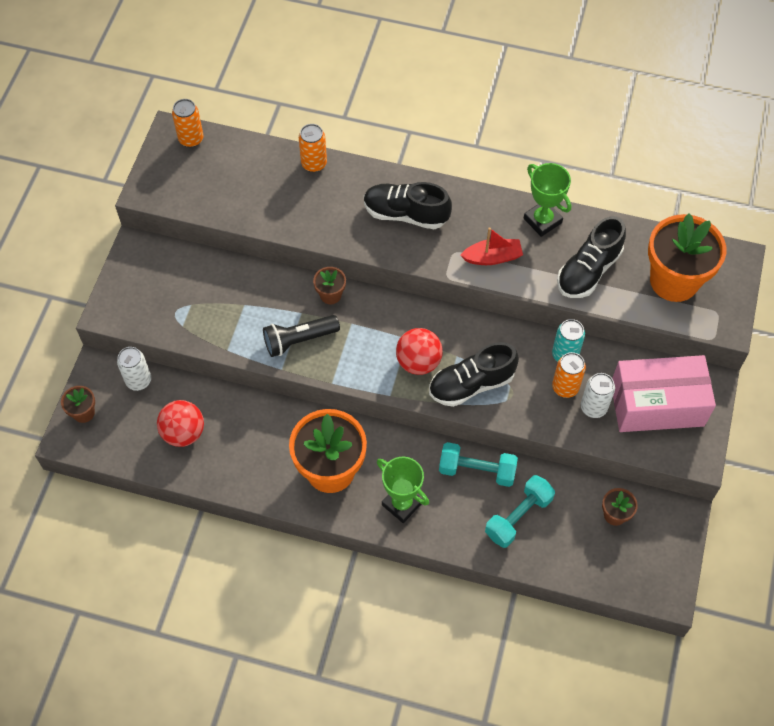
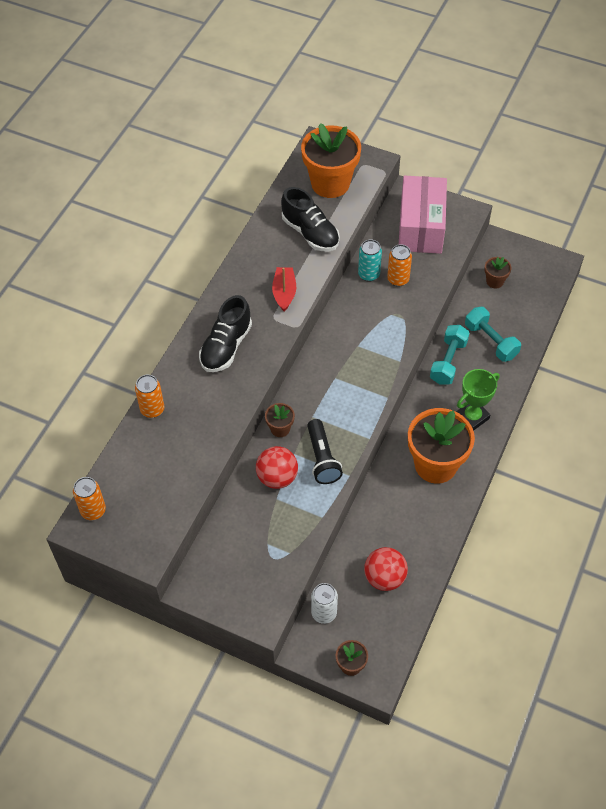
camera: 80 degrees left, 5 degrees down
red ball [396,328,443,375] -> red ball moved to [256,446,298,489]
black shoe [429,342,519,407] -> none
green trophy [524,163,571,237] -> none
white can [581,373,615,418] -> none

